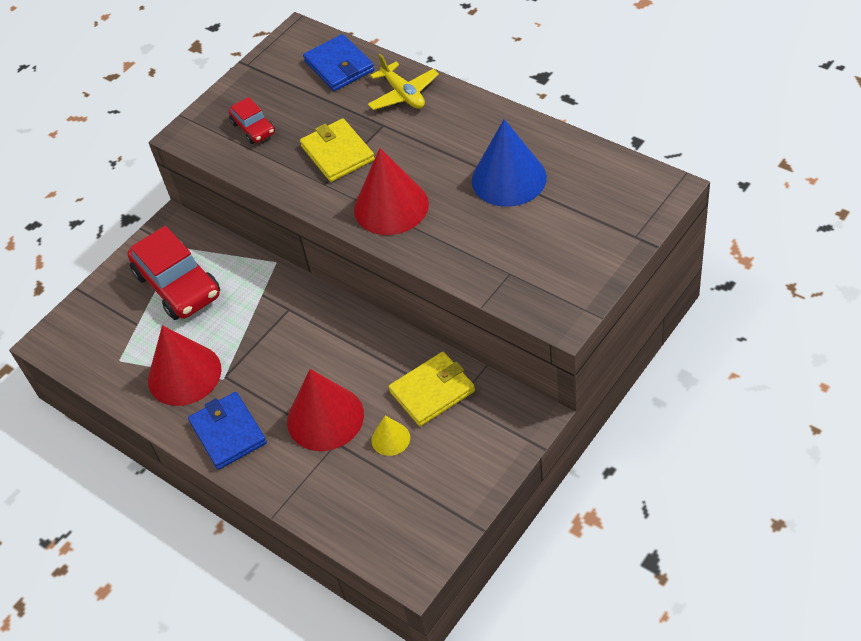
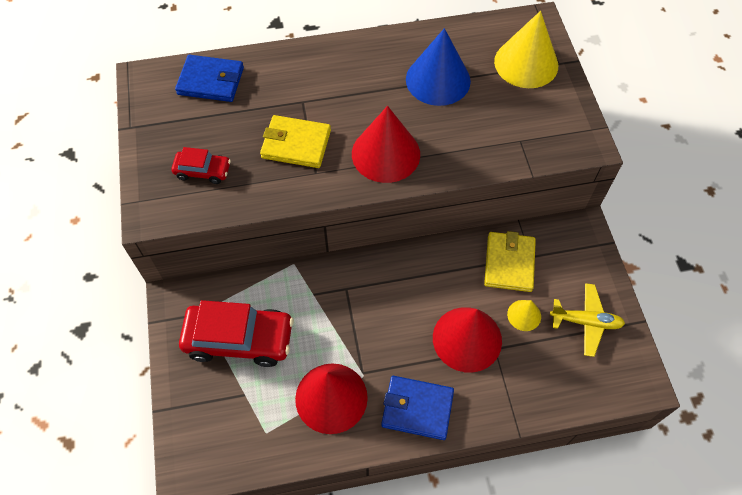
camera: 55 degrees left, 10 degrees up
yellow plane [368,54,439,110] -> yellow plane moved to [550,283,625,357]
none -> yellow cone [494,11,558,88]

